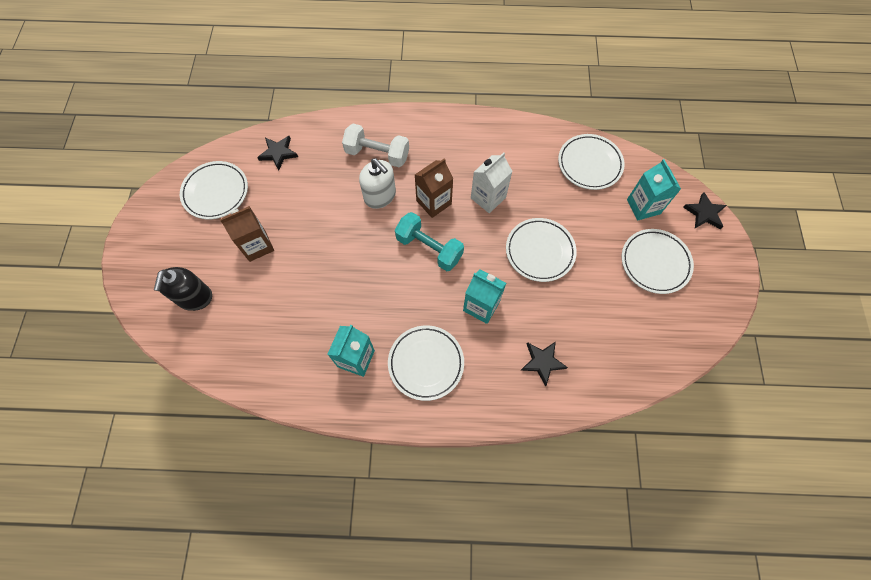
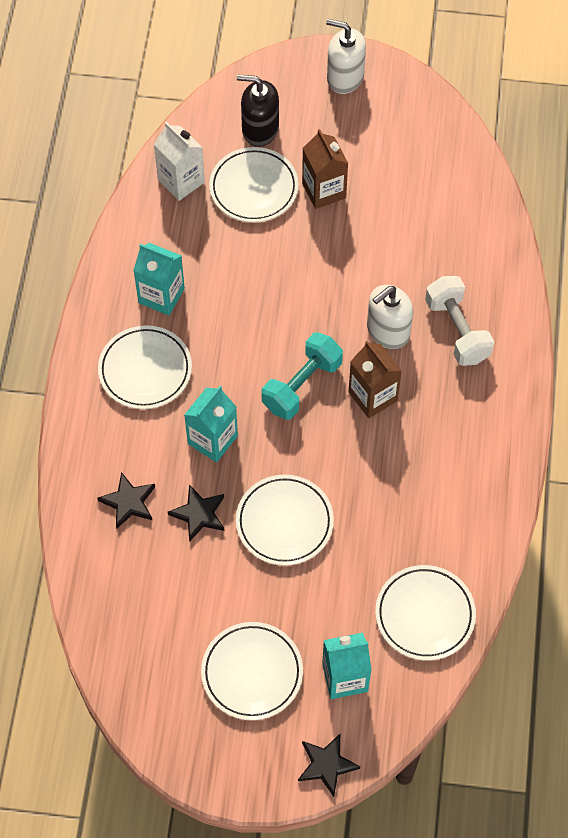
camera: 95 degrees right, 5 degrees down
white plate [180,161,248,219] -> white plate moved to [209,147,299,223]
black star [257,136,298,170] -> black star moved to [168,485,224,542]
white dumbbell [342,124,409,167] -> white dumbbell turned 45 degrees counterclockwise [425,276,494,366]
white carton [471,152,513,213] -> white carton moved to [154,122,205,201]
none -> white soap dispenser [326,19,366,94]

